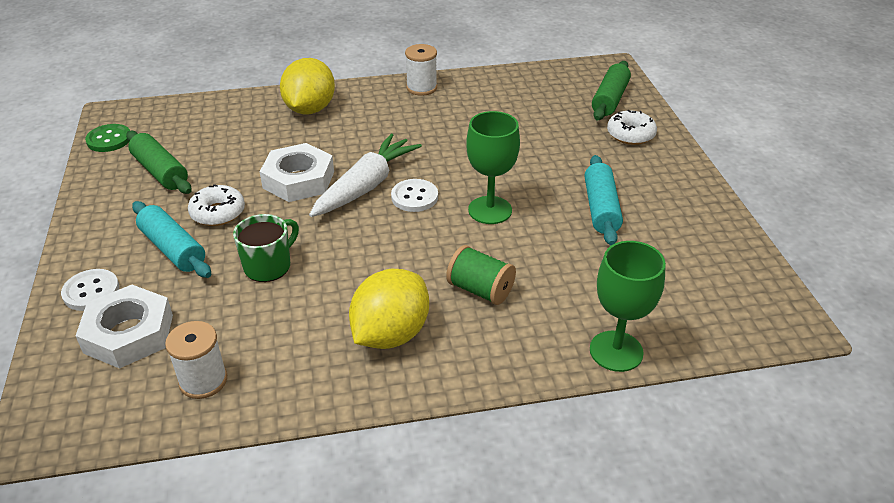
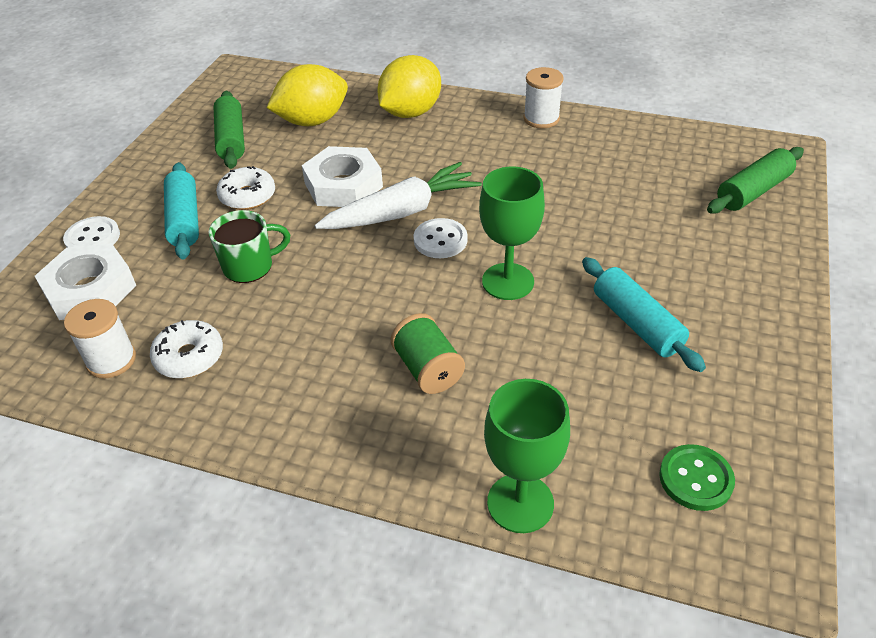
camera: 30 degrees right, 5 degrees up
green button [85,124,130,152] -> green button moved to [659,444,735,511]
yellow lemon [349,269,429,349] -> yellow lemon moved to [267,64,348,126]
turquoise rolling pin [584,155,623,245] -> turquoise rolling pin turned 60 degrees counterclockwise [582,257,706,372]
white donut [607,110,657,145] -> white donut moved to [150,320,223,378]

